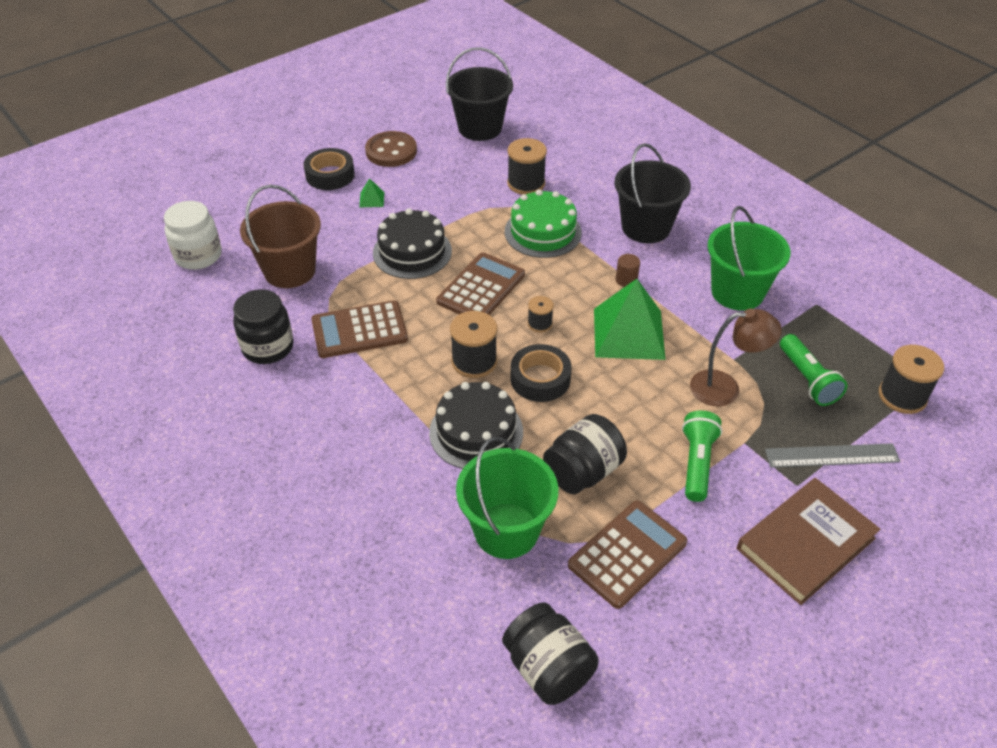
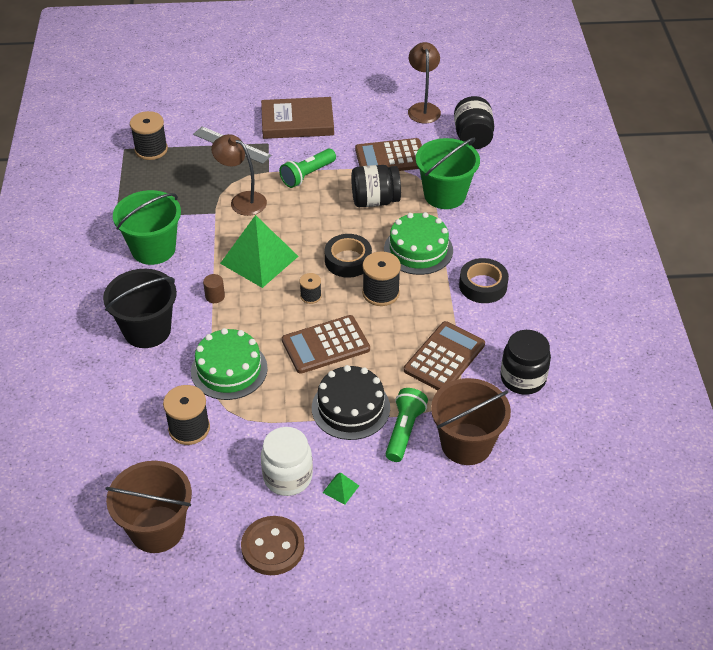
camera: 145 degrees left, 0 degrees up
white jar [164,201,222,270] -> white jar moved to [261,427,313,496]
black tape [303,148,355,190] -> black tape moved to [459,258,509,303]
brown calculator [311,300,408,358] -> brown calculator turned 75 degrees counterclockwise [404,321,485,390]
black cake [429,382,523,469] -> green cake [384,212,453,275]
black bucket [446,47,513,141] -> brown bucket [106,461,192,553]
green flashlight [780,334,848,406] -> green flashlight moved to [386,388,428,462]
none -> brown lamp [408,42,441,123]

